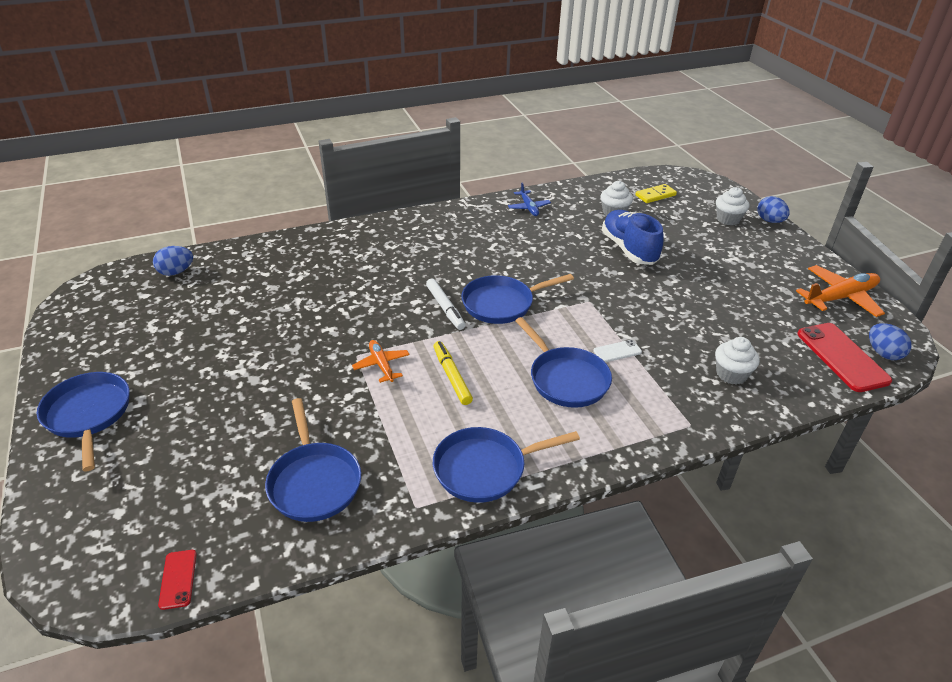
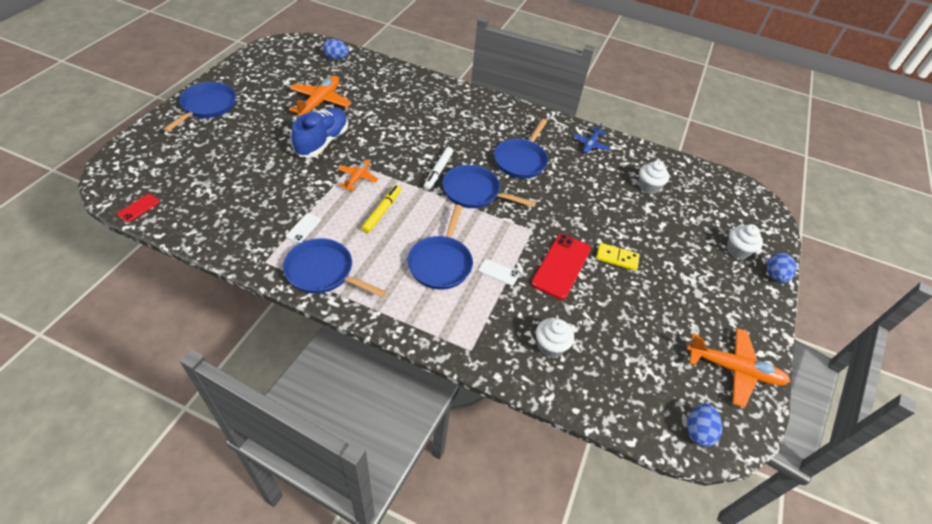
camera: 40 degrees right, 10 degrees up
blue pan [265,398,361,522] -> blue pan moved to [494,119,548,179]
blue shoe [602,210,664,265] -> blue shoe moved to [292,108,348,157]
yellow domino [635,184,677,203] -> yellow domino moved to [596,243,640,271]
red phone [798,323,892,392] -> red phone moved to [531,234,591,300]
none -> white phone [286,213,321,243]
none -> orange plane [289,75,352,116]

